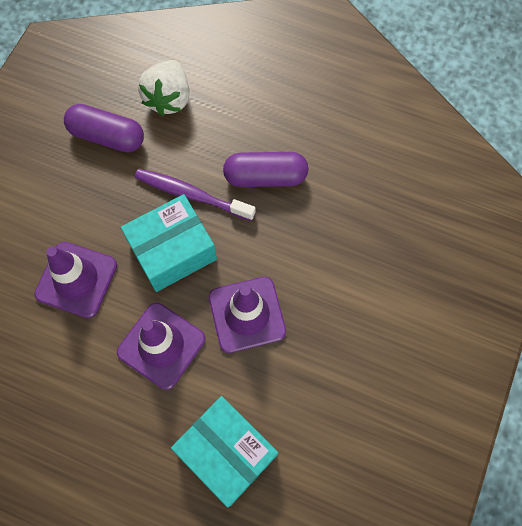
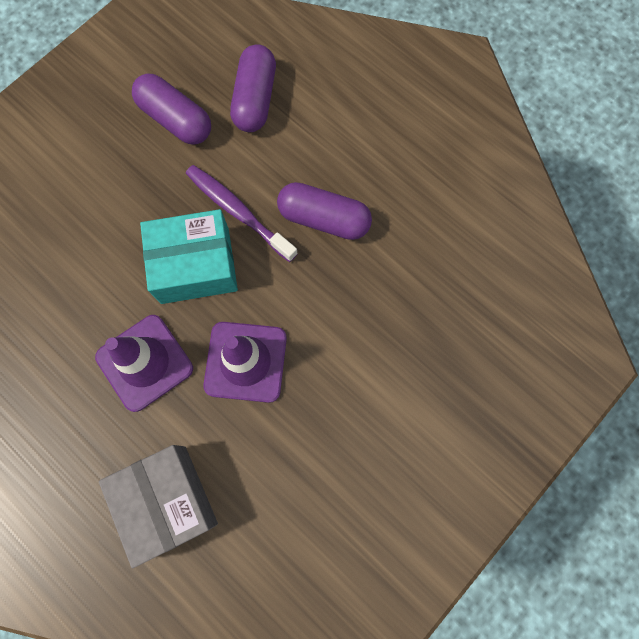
camera: 20 degrees right, 5 degrees up
purple traffic cone [34,242,117,318] -> none
white strawberry [138,60,190,116] -> purple capsule [230,44,276,132]
turquoise box [171,396,278,508] -> grey box [99,445,218,569]

